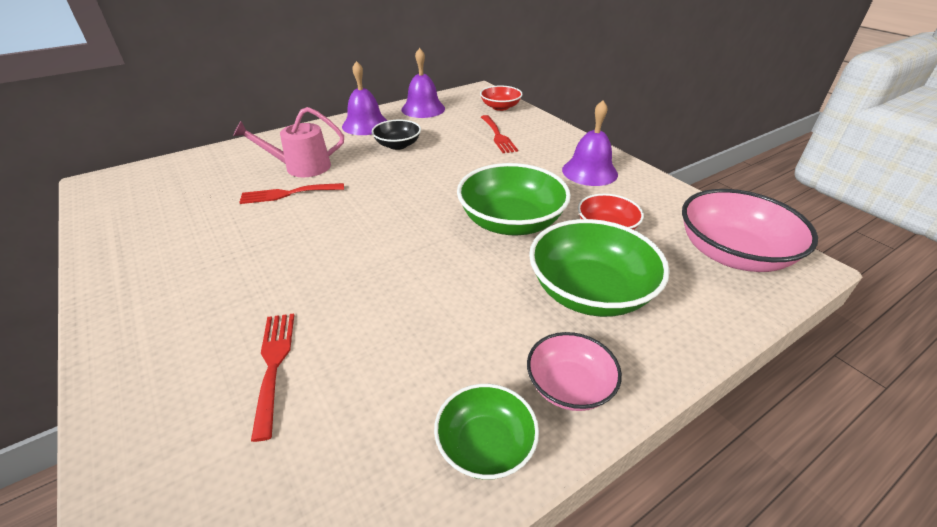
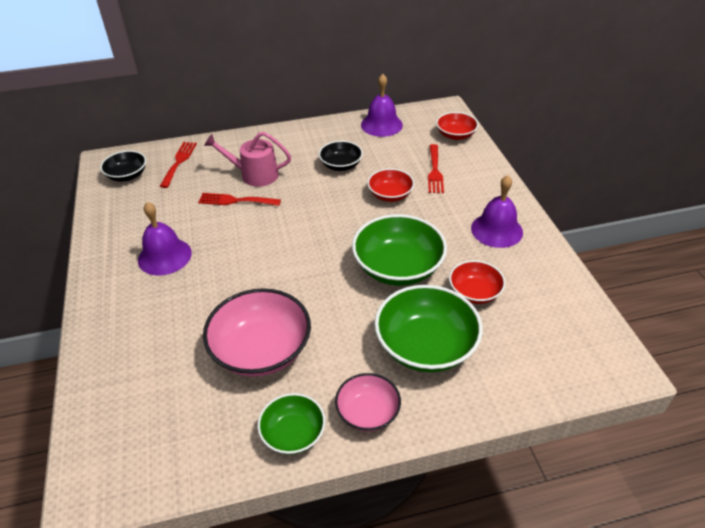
camera: 20 degrees right, 5 degrees up
red fork [251,313,294,442] -> red fork moved to [160,142,197,188]
purple bell [342,61,387,135] -> purple bell moved to [138,202,192,276]
pink bowl [682,189,818,272] -> pink bowl moved to [203,288,311,377]
none -> black bowl [100,150,146,181]
none -> red bowl [367,168,414,202]

